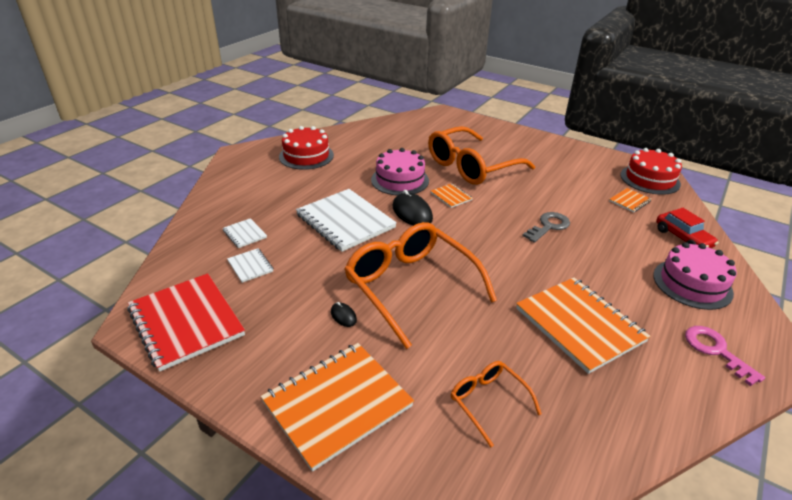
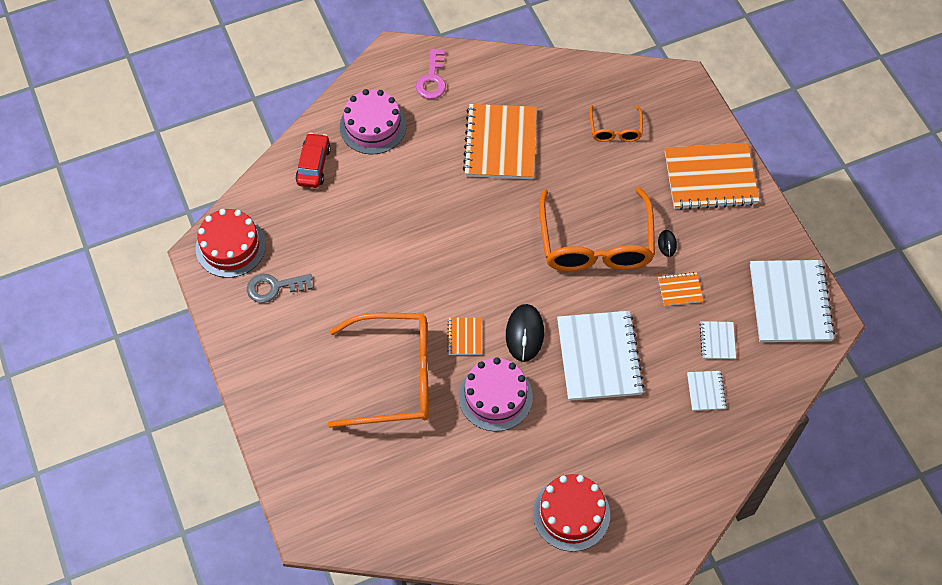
camera: 145 degrees left, 25 degrees up
red notebook [127,273,245,372] -> white notebook [750,260,835,342]
grey key [522,212,570,243] -> grey key moved to [247,274,313,303]
orange notebook [609,188,651,212] -> orange notebook moved to [658,272,703,306]

